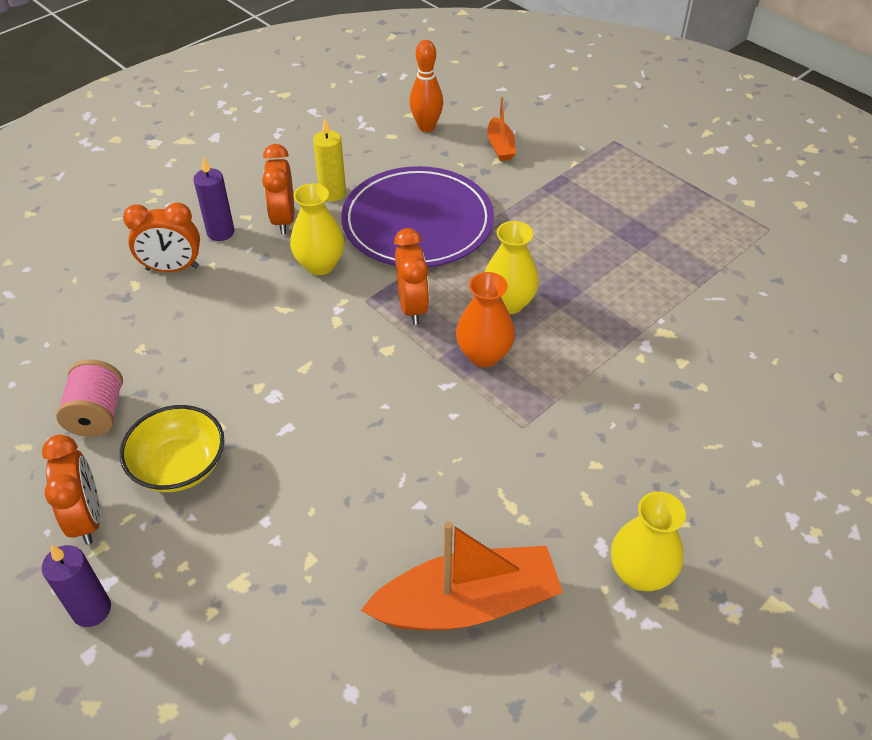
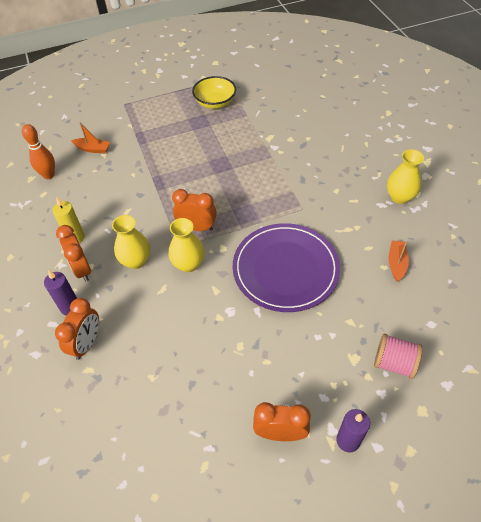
camera: 65 degrees left, 5 degrees up
pink spool [56,359,123,437] -> pink spool moved to [374,333,423,379]
yellow bowl [120,405,224,492] -> yellow bowl moved to [192,76,236,109]
orange clock [262,144,294,235] -> orange clock turned 45 degrees clockwise [56,225,91,282]
purple plate [341,166,494,267] -> purple plate moved to [233,223,340,312]
orange boat [361,521,563,630] -> orange boat [388,240,409,281], size x0.50
orange vase [456,272,515,367] -> none
yellow vase [485,221,539,314] -> yellow vase moved to [169,218,204,272]

